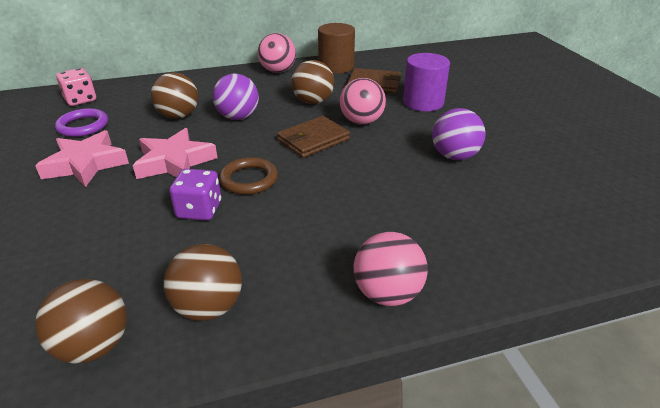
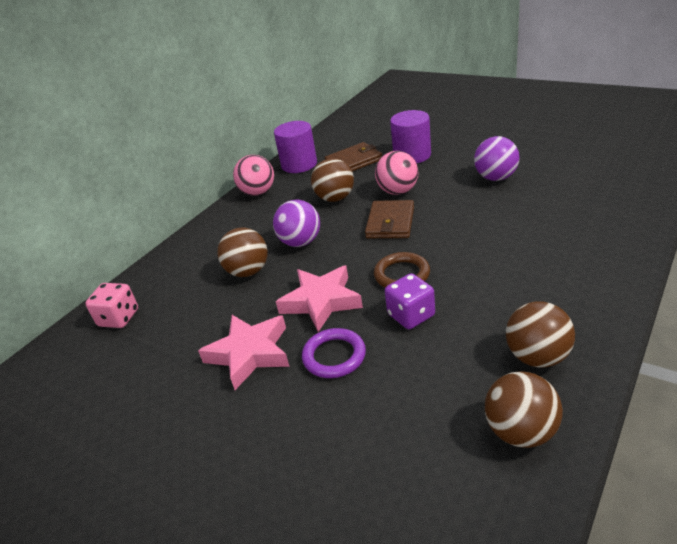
camera: 35 degrees left, 0 degrees up
purple ring [55,108,108,137] -> purple ring moved to [302,328,366,378]
brown cylinder [318,23,355,74] -> purple cylinder [274,121,317,173]
pink ball [354,232,428,306] -> none

